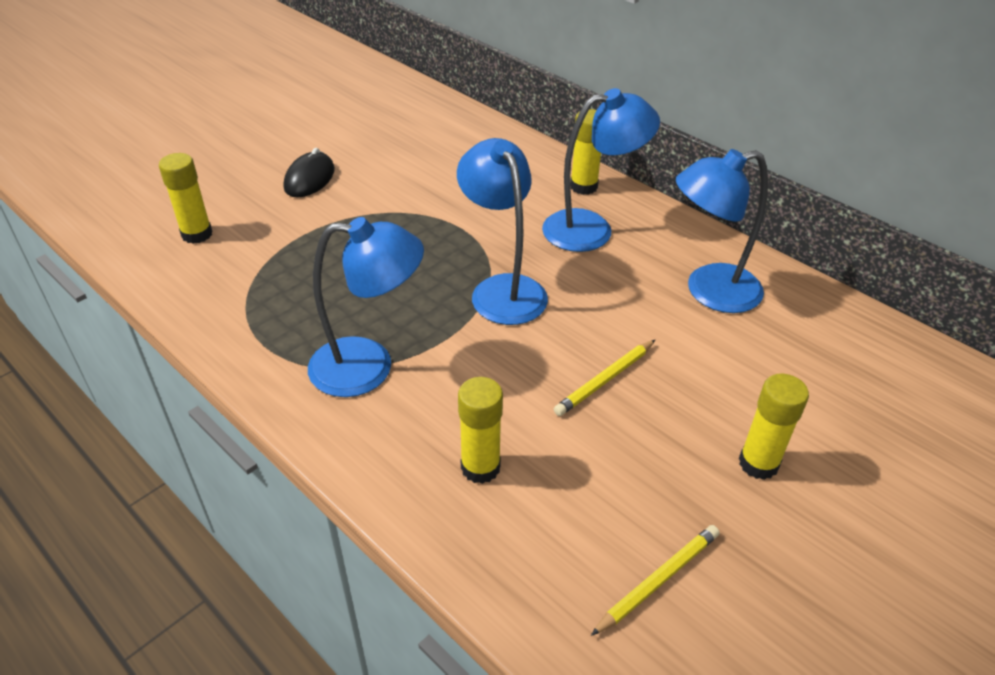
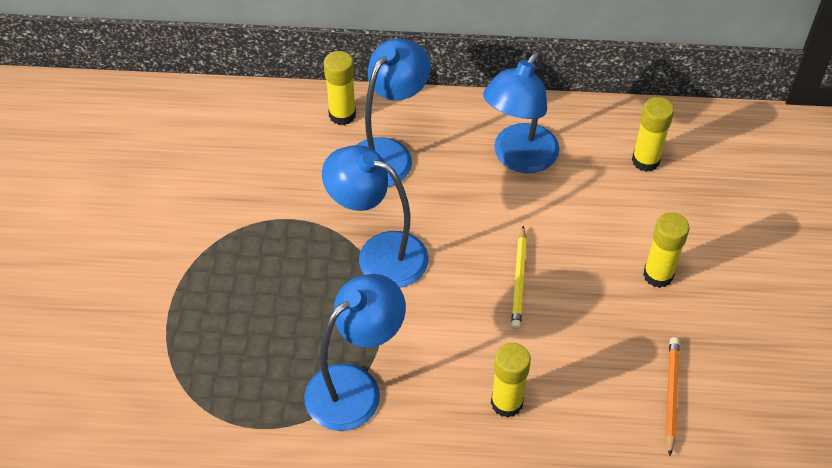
camera: 40 degrees left, 10 degrees up
yellow glue stick [159,153,213,244] -> yellow glue stick moved to [632,97,674,172]
black mouse [284,148,335,198] -> none
yellow pencil [591,525,720,636] -> orange pencil [666,337,680,456]

